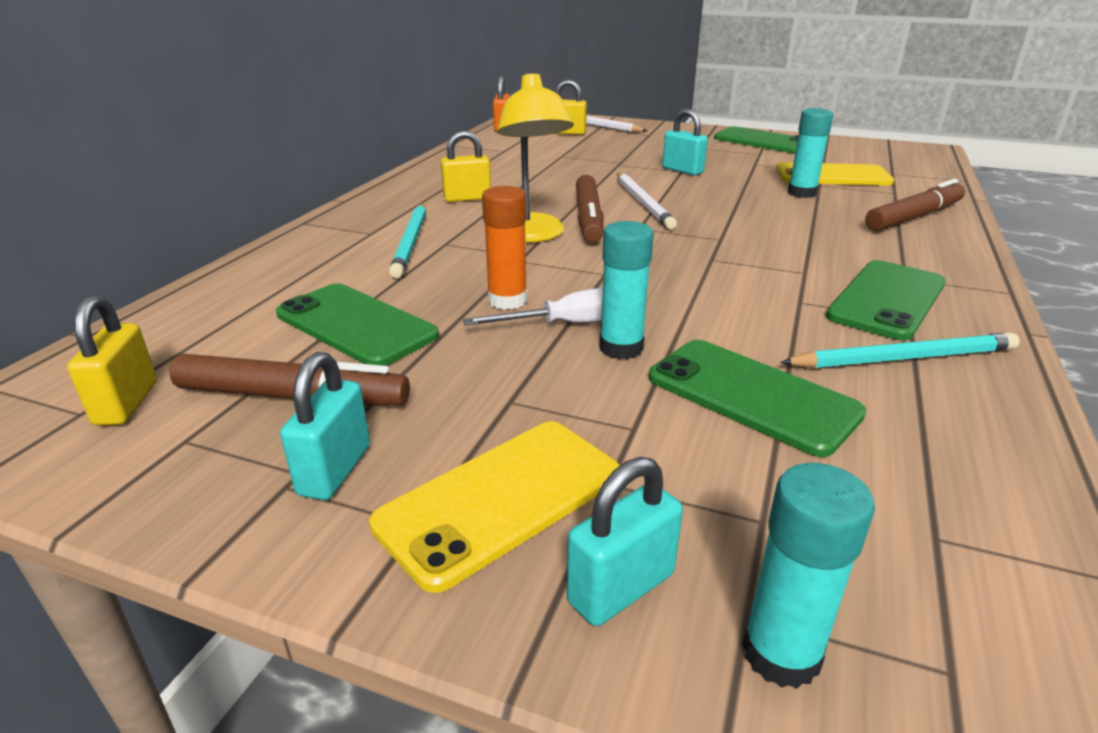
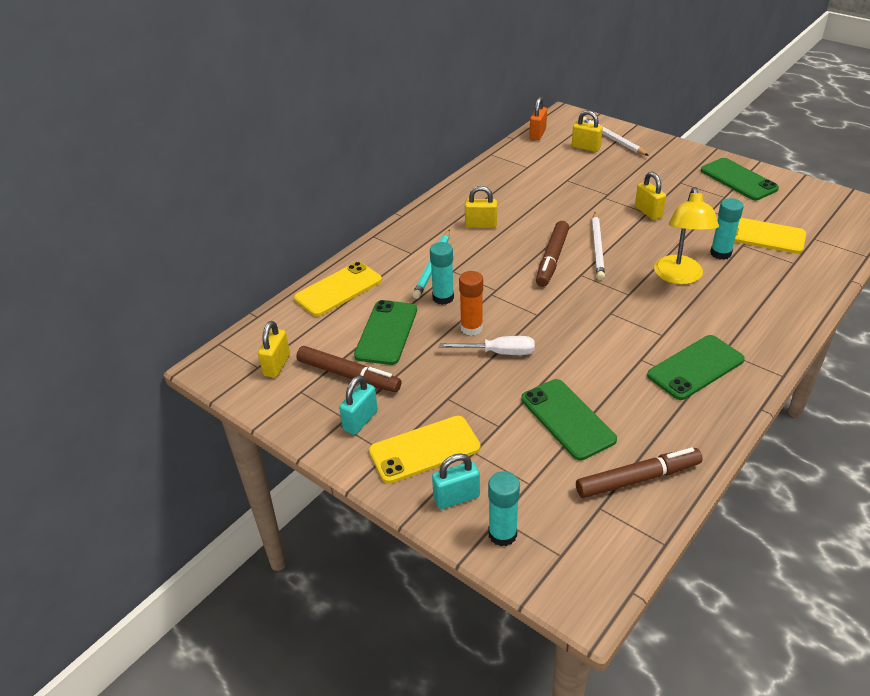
camera: 20 degrees right, 10 degrees up
green phone [276,283,439,366] -> green phone turned 45 degrees clockwise [354,300,417,365]
yellow lamp [497,72,574,242] -> yellow lamp moved to [654,187,719,285]
turquoise glue stick [599,221,654,359] -> turquoise glue stick moved to [430,242,454,305]
turquoise padlock [662,109,708,175] -> yellow padlock [635,172,666,220]
turquoise pencil [780,332,1020,368] -> none
brown marker [865,179,965,231] -> brown marker moved to [576,447,703,498]
none -> yellow phone [294,262,382,316]

